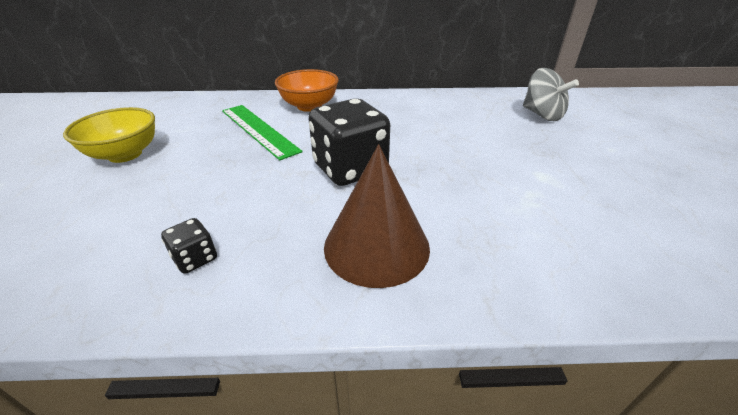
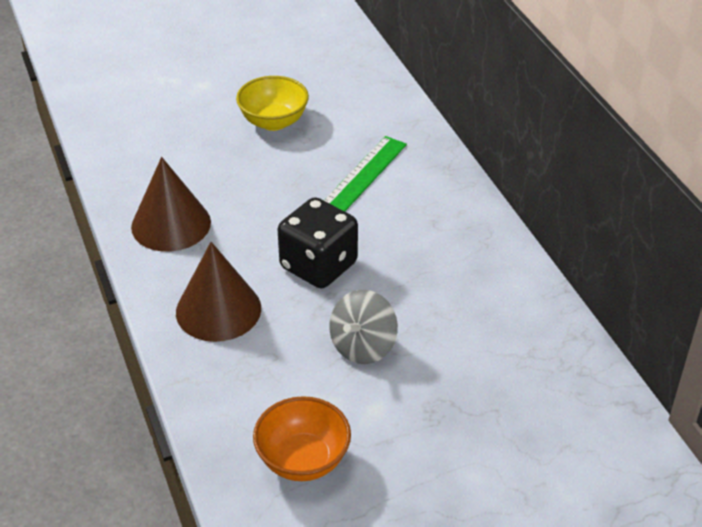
camera: 70 degrees right, 5 degrees up
black dice [161,218,217,274] -> brown cone [131,157,211,252]
orange bowl [275,69,339,112] -> orange bowl moved to [253,396,351,481]
grey spinning top [523,68,579,121] -> grey spinning top moved to [329,290,398,364]

